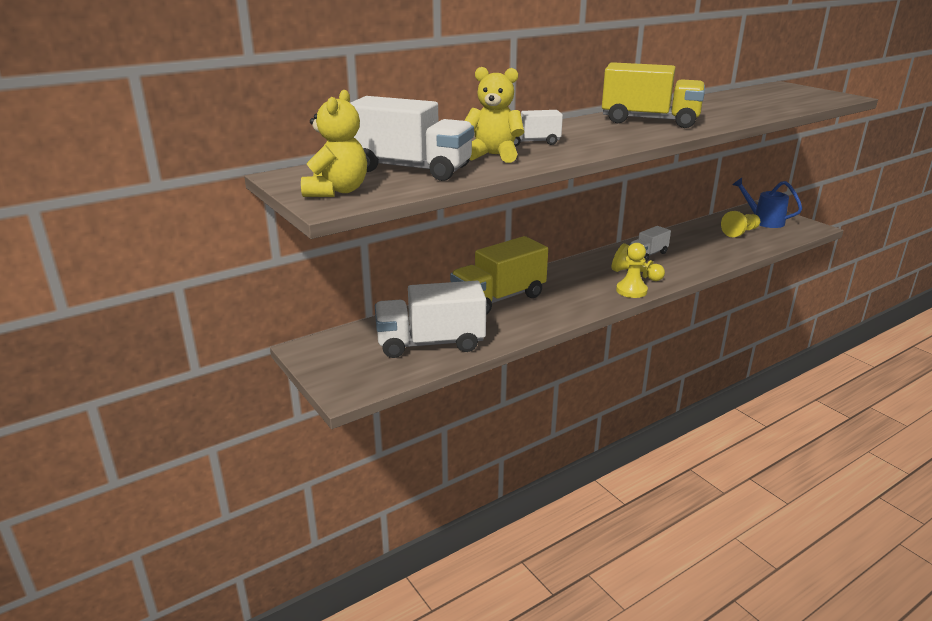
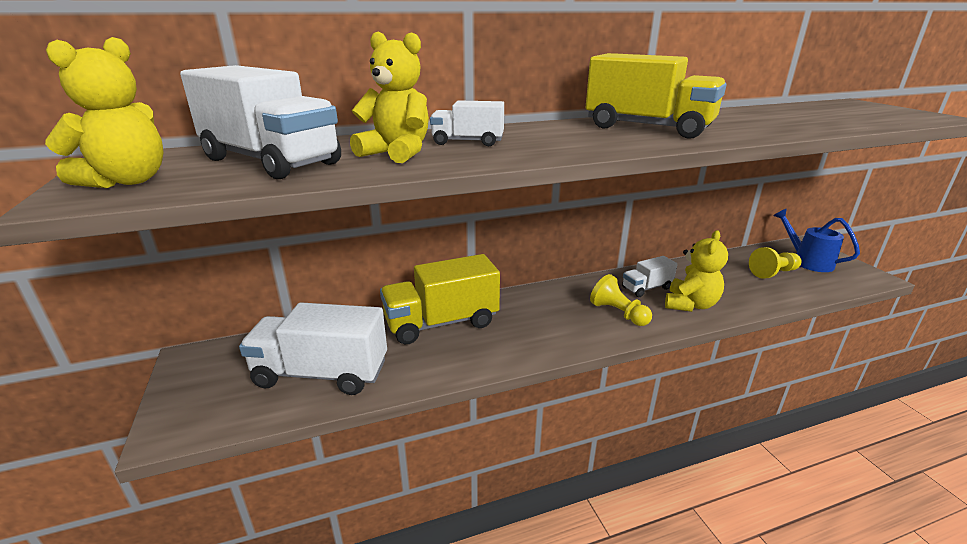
camera: 15 degrees right, 0 degrees up
yellow pawn [616,243,648,298] -> none
none -> yellow teddy bear [665,230,728,312]

